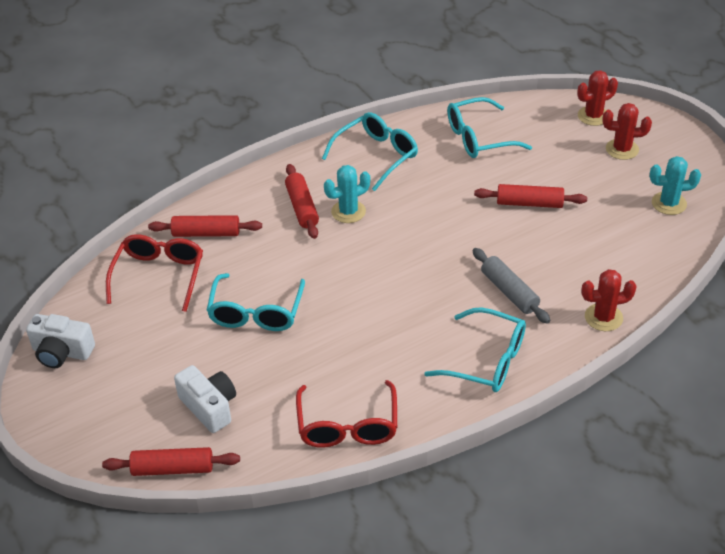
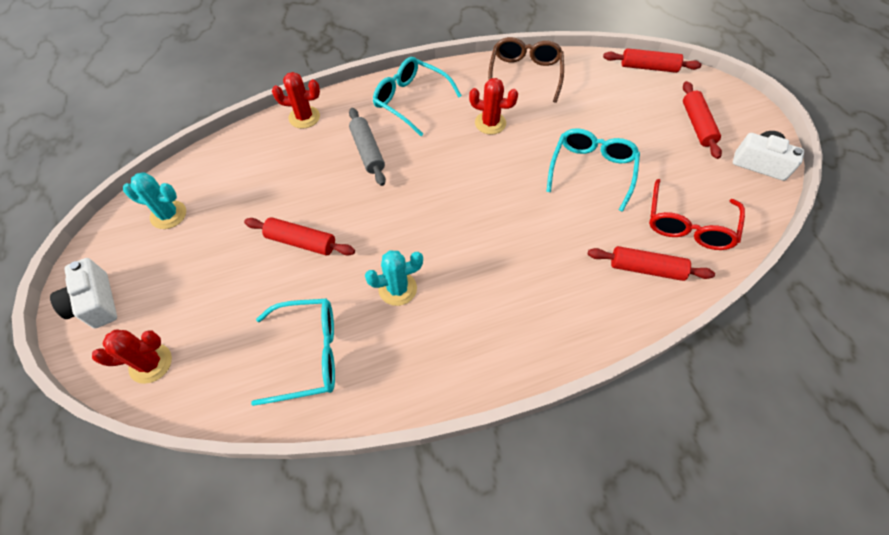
camera: 170 degrees left, 15 degrees up
white camera [174,365,236,433] -> white camera moved to [50,258,117,328]
red rolling pin [285,164,319,239] -> red rolling pin moved to [683,81,722,159]
red glasses [296,380,397,448] -> brown glasses [488,37,564,103]
turquoise glasses [322,112,418,191] -> none
turquoise cactus [324,165,370,223] -> turquoise cactus moved to [365,250,423,306]
red cactus [603,103,652,160] -> red cactus moved to [469,78,518,135]

